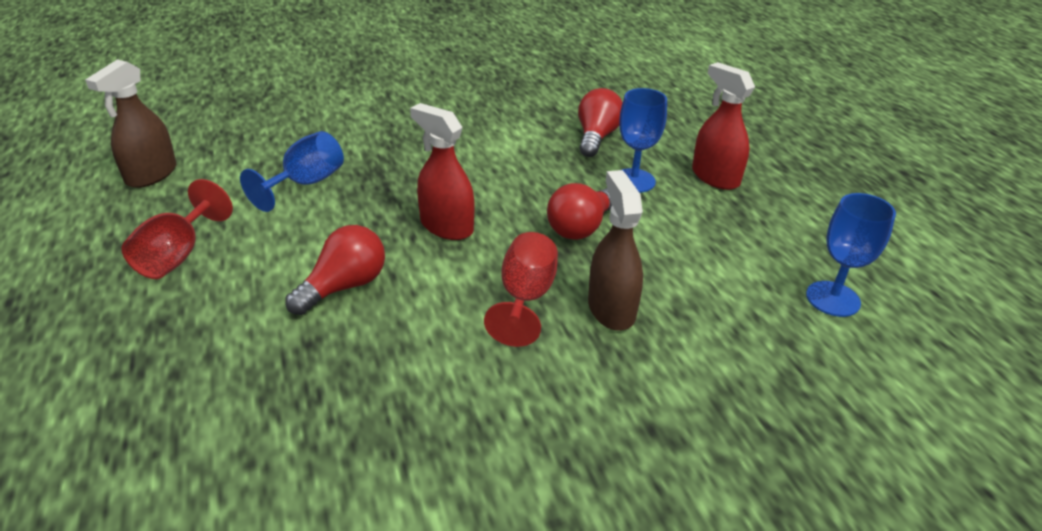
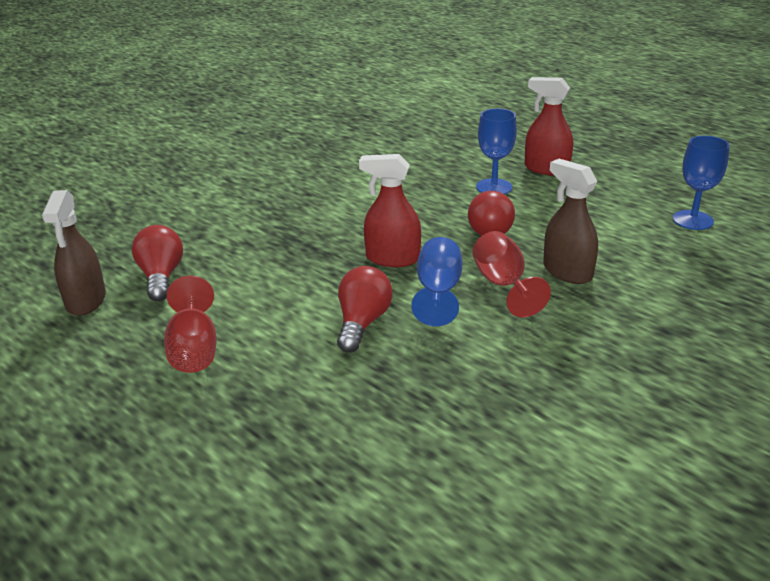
camera: 25 degrees left, 5 degrees down
blue goblet [240,131,344,212] -> blue goblet moved to [411,237,462,326]
red light bulb [578,88,623,157] -> red light bulb moved to [132,225,183,301]

